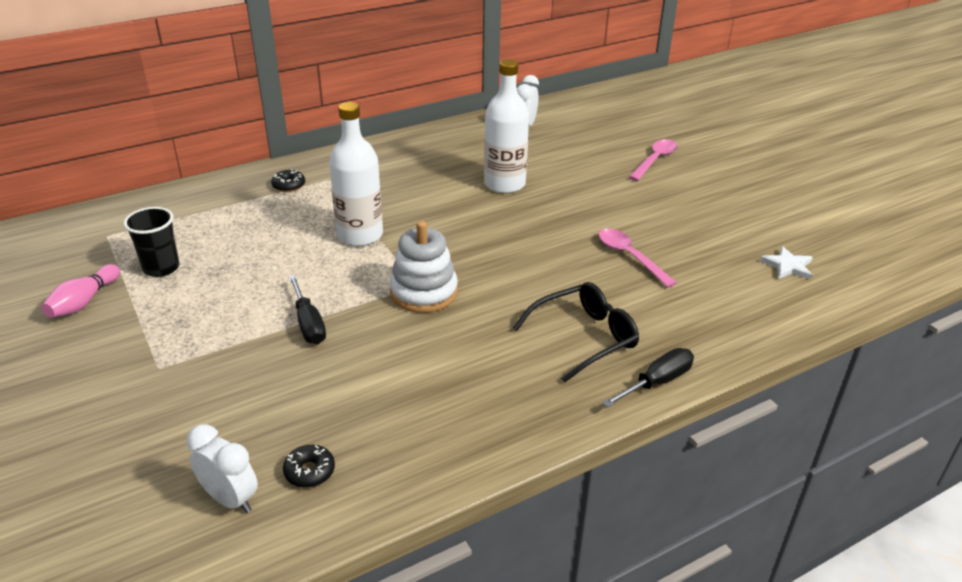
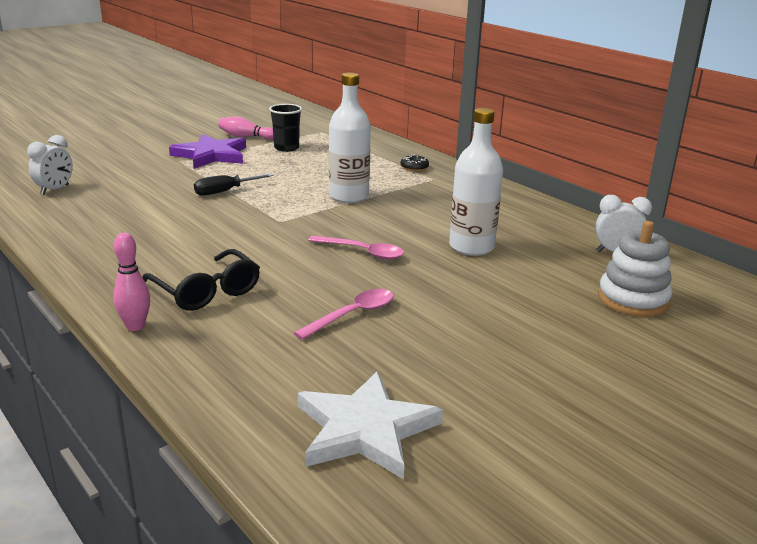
camera: 80 degrees right, 10 degrees down
black donut [283,445,335,488] -> none
white stacking toy [390,221,458,313] -> white stacking toy moved to [598,221,672,317]
black screwdriver [602,348,694,408] -> pink bowling pin [113,233,150,331]
pink spoon [629,139,678,181] -> pink spoon moved to [308,235,405,260]
white star [760,246,813,280] -> white star [298,371,443,479], size x2.01
none -> purple star [169,134,246,169]

